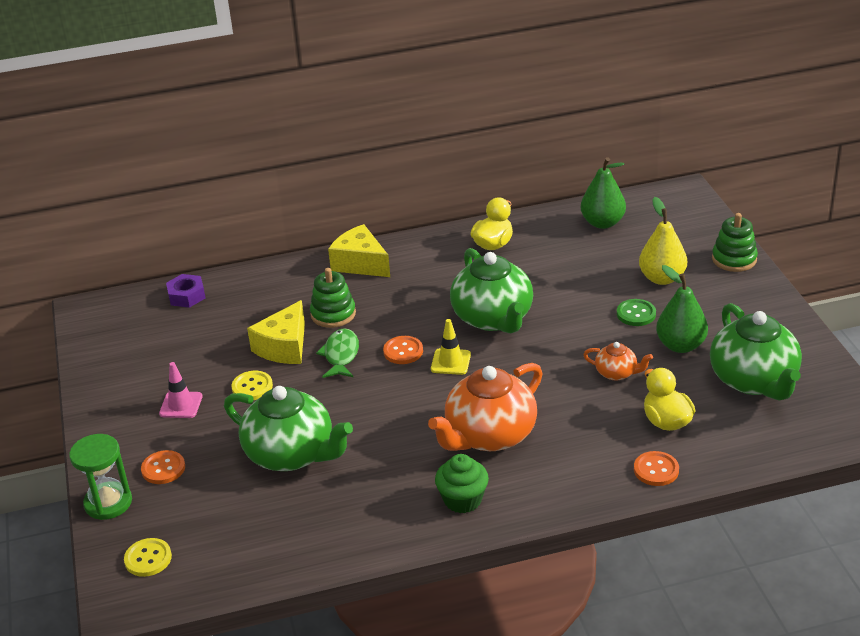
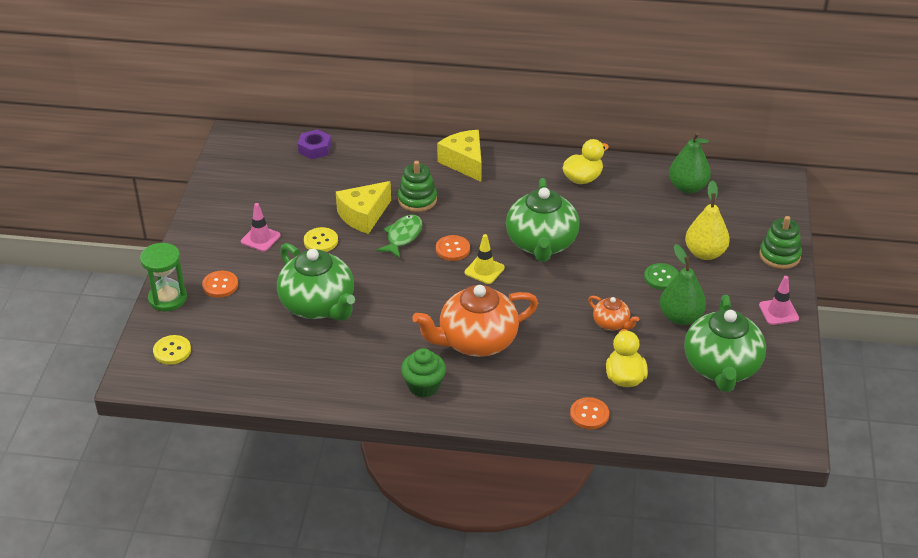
camera: 20 degrees right, 5 degrees up
none -> pink traffic cone [759,276,799,325]

